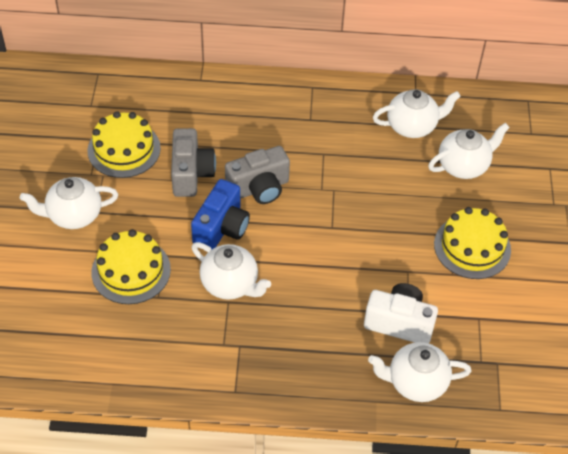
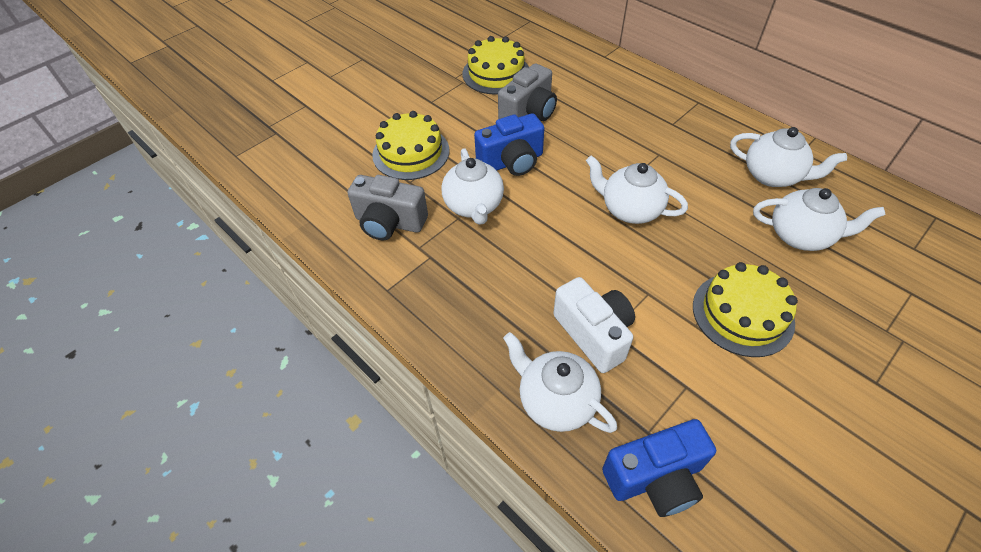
camera: 45 degrees right, 0 degrees up
white teapot [20,177,118,229] -> white teapot moved to [586,155,688,224]
grey camera [225,146,290,204] -> grey camera moved to [348,175,428,240]
none -> blue camera [602,419,716,517]

